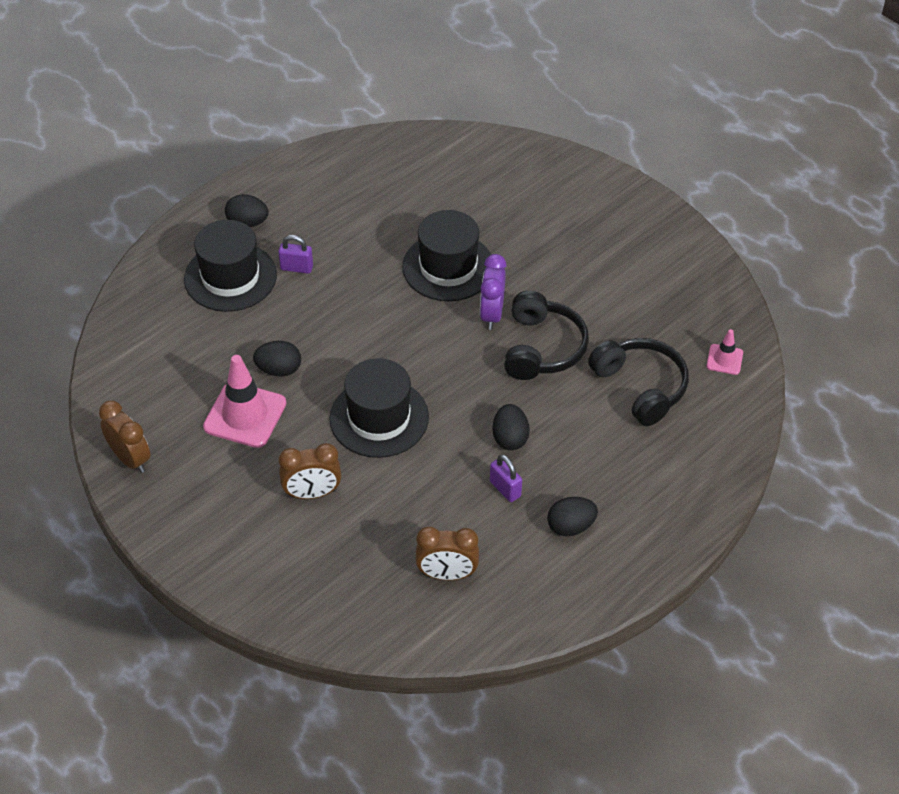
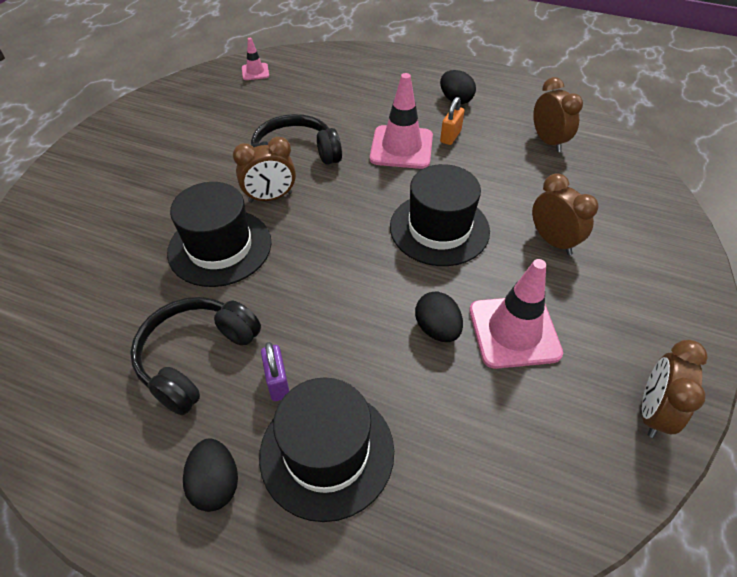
camera: 115 degrees left, 0 degrees up
purple clock [480,254,506,330] -> brown clock [233,137,296,203]
purple padlock [490,454,522,502] -> orange padlock [440,97,465,145]
black egg [493,404,530,450] -> pink traffic cone [370,73,433,169]
black headphones [588,338,689,426] -> black headphones moved to [130,297,261,415]

